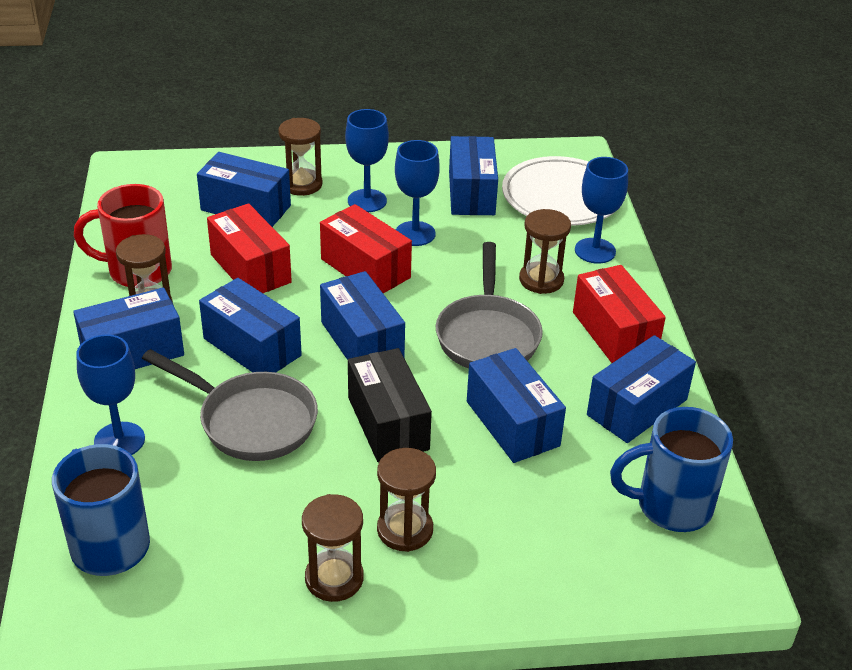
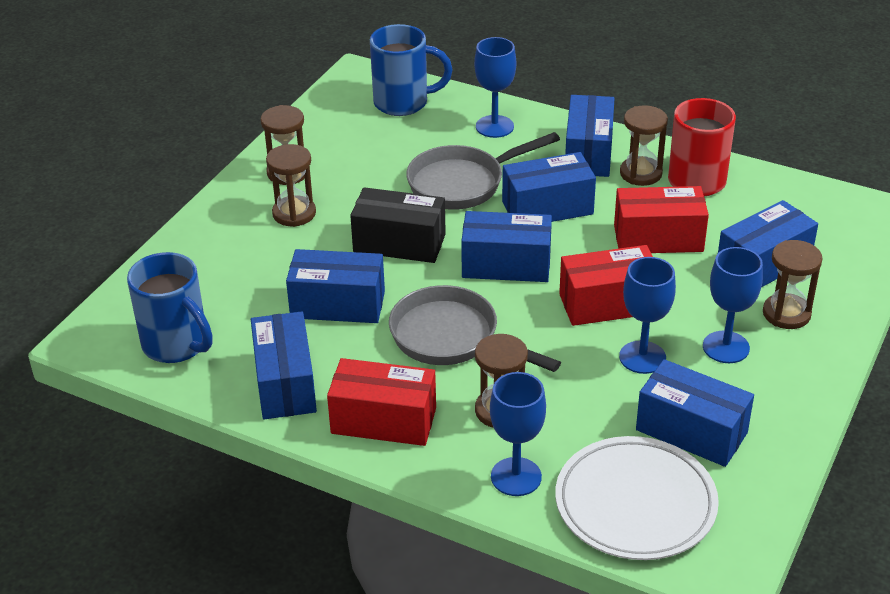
camera: 125 degrees right, 0 degrees up
blue mug [610,407,733,532] -> blue mug turned 105 degrees clockwise [127,252,213,363]

